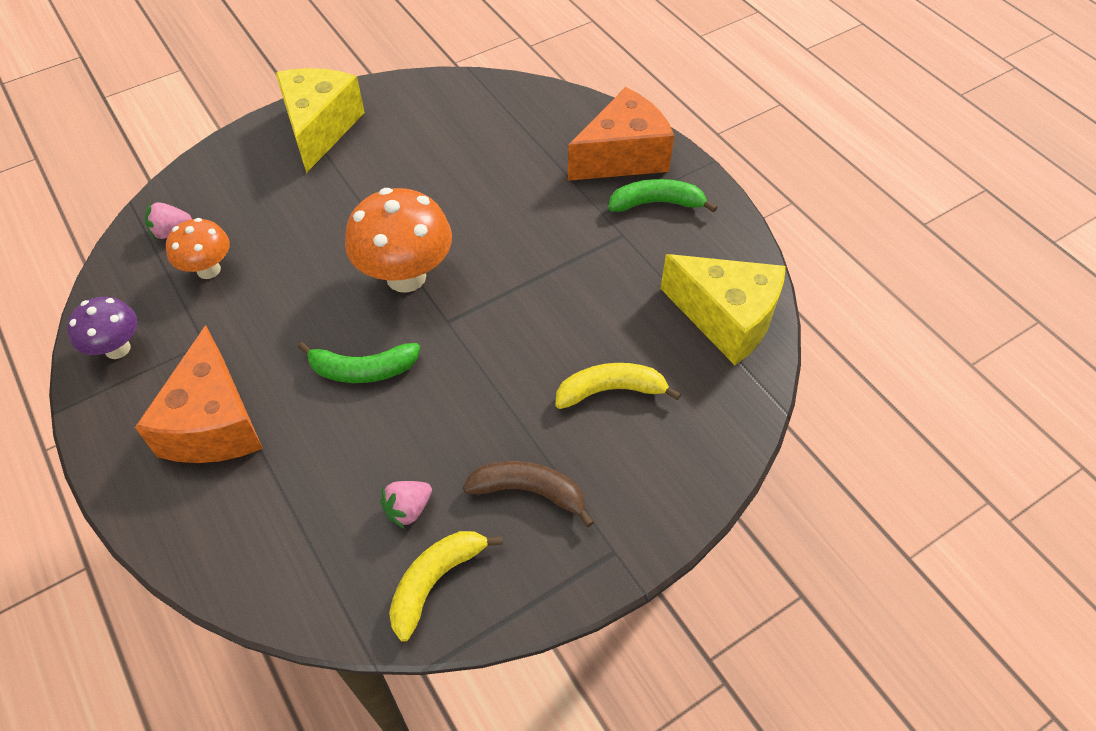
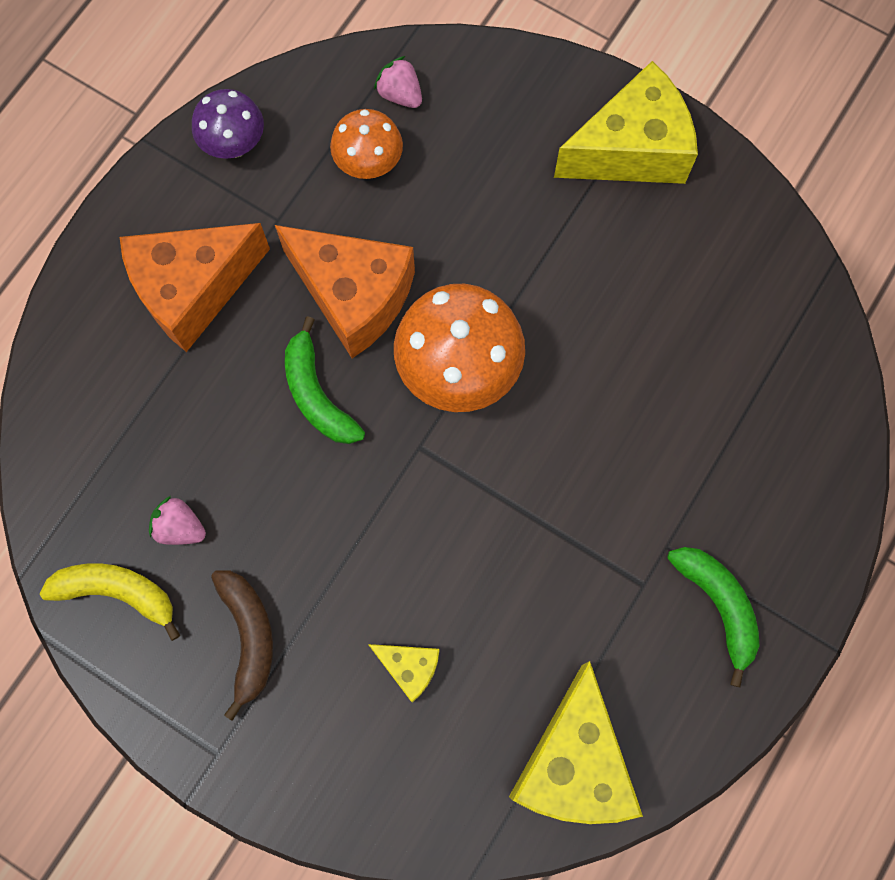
camera: 65 degrees right, 20 degrees up
yellow banana [555,363,681,409] -> yellow cheese [368,644,439,703]
orange cheese [568,87,674,181] -> orange cheese moved to [275,225,415,358]

